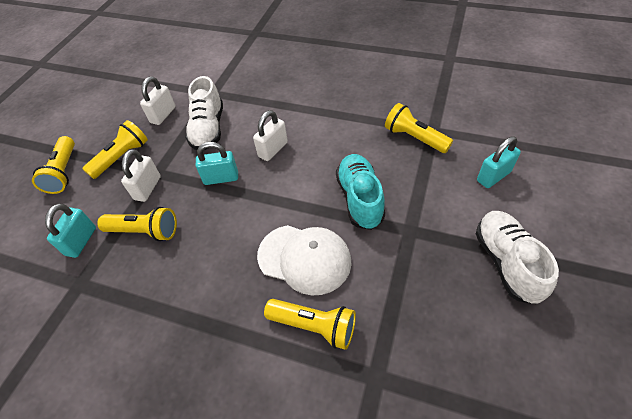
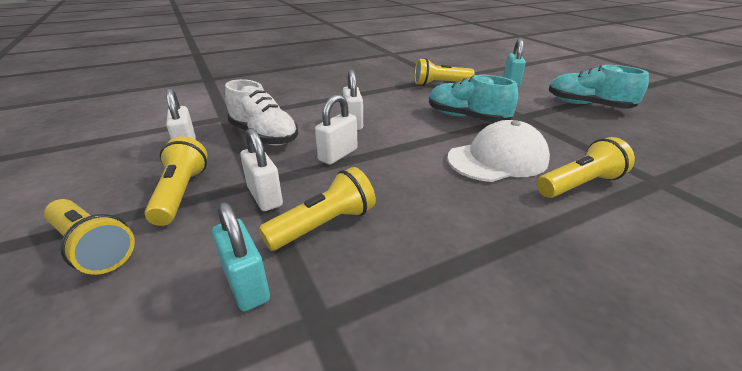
camera: 50 degrees left, 20 degrees down
turquoise padlock [196,142,238,185] -> white padlock [315,94,358,165]
white shoe [476,211,559,304] -> turquoise shoe [549,65,649,109]

